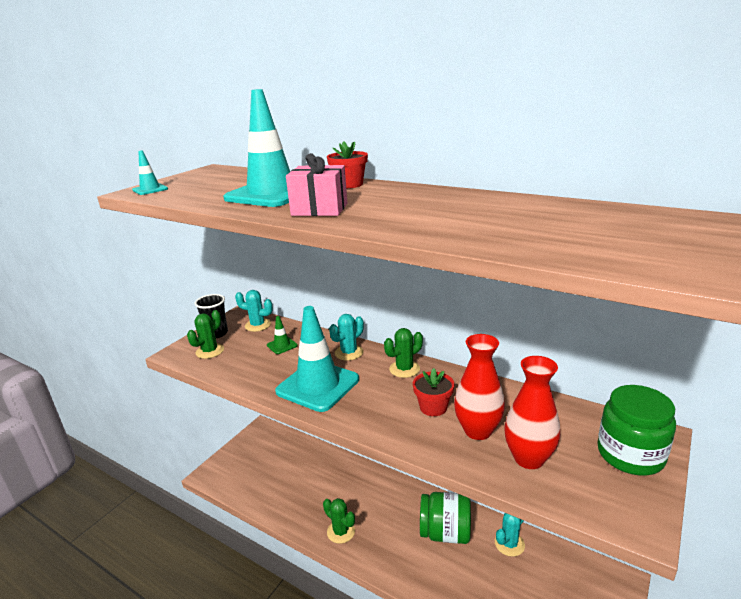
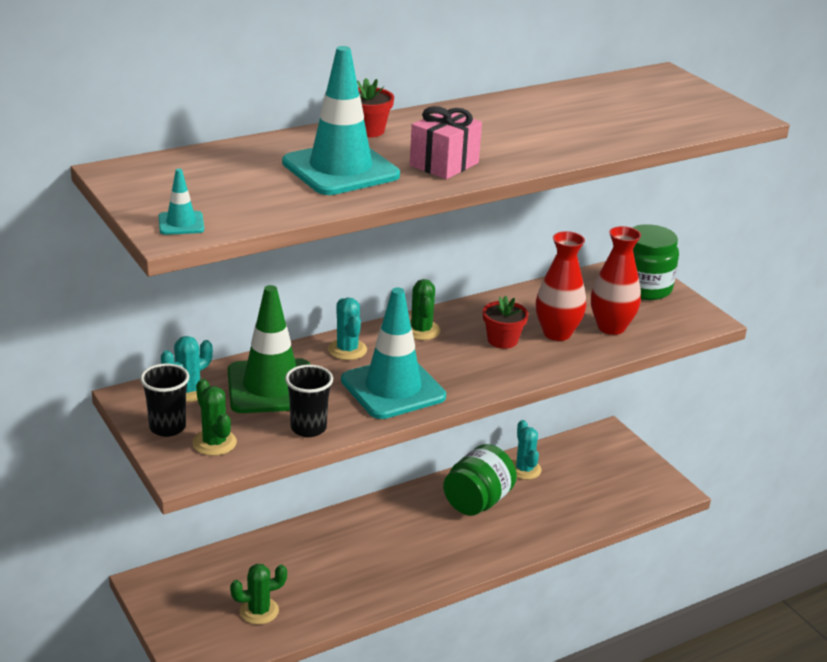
camera: 65 degrees left, 5 degrees up
green traffic cone [267,316,298,354] -> green traffic cone [228,285,311,413], size x2.34
green cactus [323,498,355,544] -> green cactus moved to [230,564,287,625]
none -> black cup [285,365,333,437]

